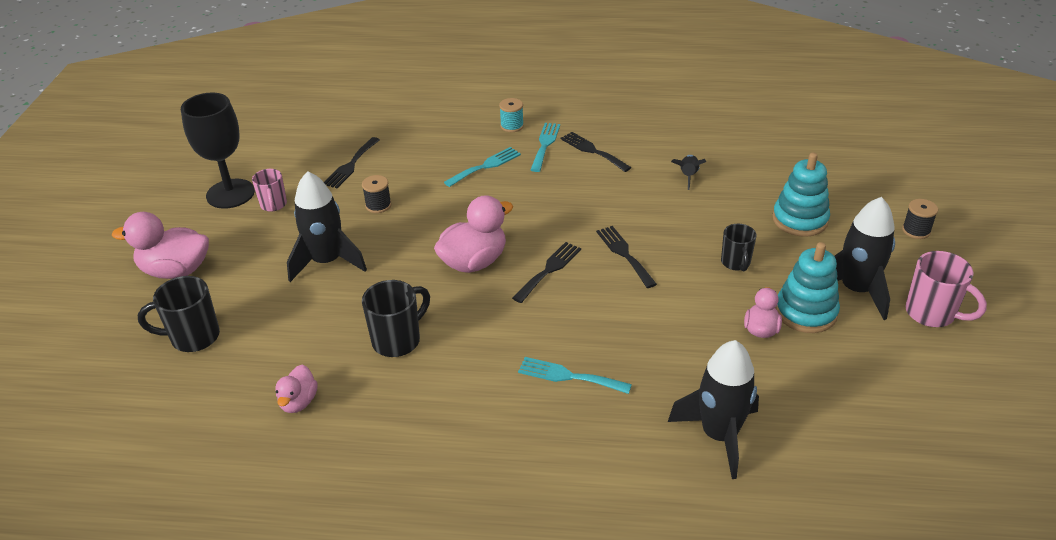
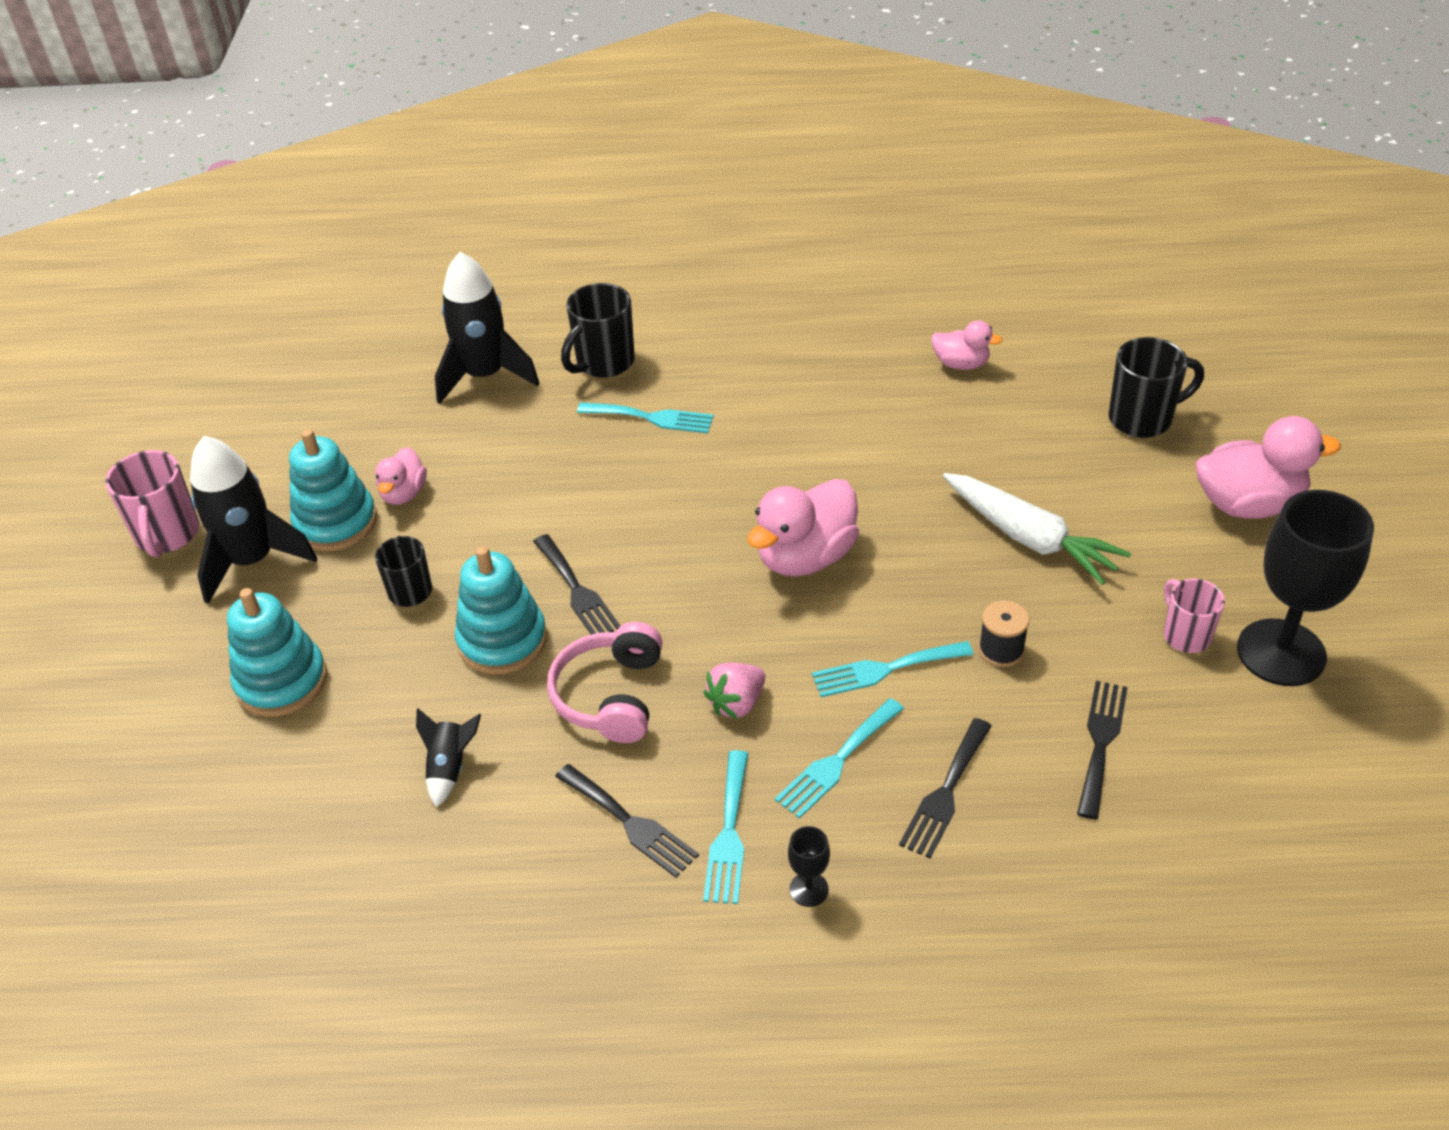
camera: 175 degrees right, 5 degrees up
pink duck [275,365,318,413] -> pink duck turned 105 degrees clockwise [932,320,1003,370]
black rocket [287,171,367,282] -> white carrot [943,473,1131,585]
black mug [362,280,430,357] -> black mug moved to [561,283,635,378]
turquoise spool [499,98,524,132] -> black goblet [788,826,830,907]
black fork [512,242,581,303] -> black fork moved to [899,718,992,858]
black spool [902,199,938,239] -> none
pink mug [905,251,987,327] -> pink mug turned 135 degrees counterclockwise [105,450,199,558]
none -> turquoise stacking toy [455,546,547,674]
none -> pink headphones [547,622,662,743]
none -> pink strawberry [703,662,765,719]
none -> turquoise fork [812,641,974,697]

